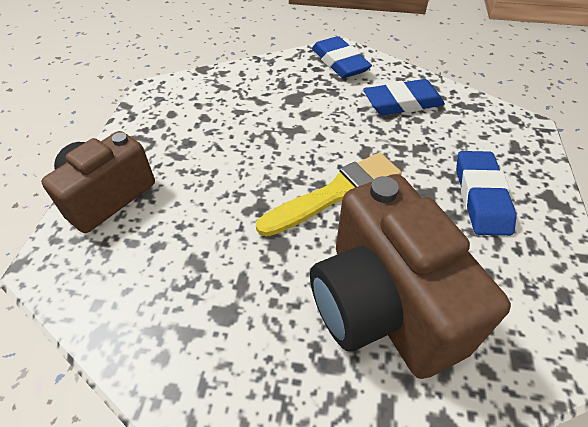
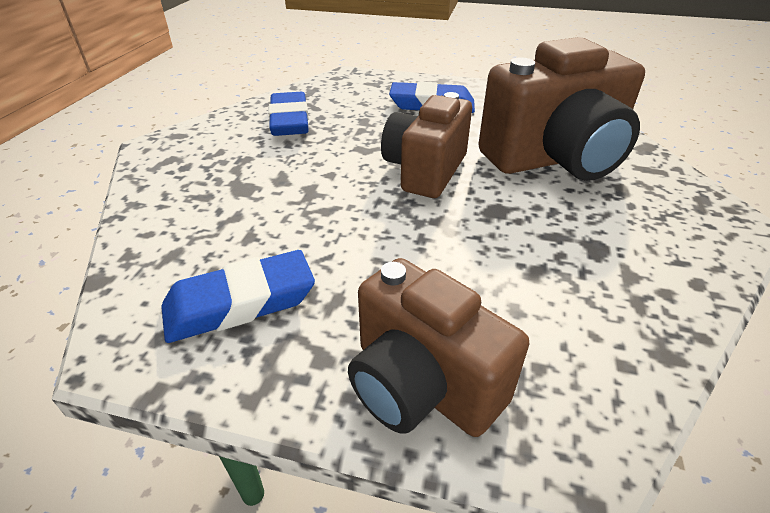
camera: 85 degrees left, 10 degrees down
yellow brush [256,152,402,237] -> brown camera [381,92,472,198]
blue eraser [312,36,372,78] -> blue eraser moved to [161,250,315,343]

